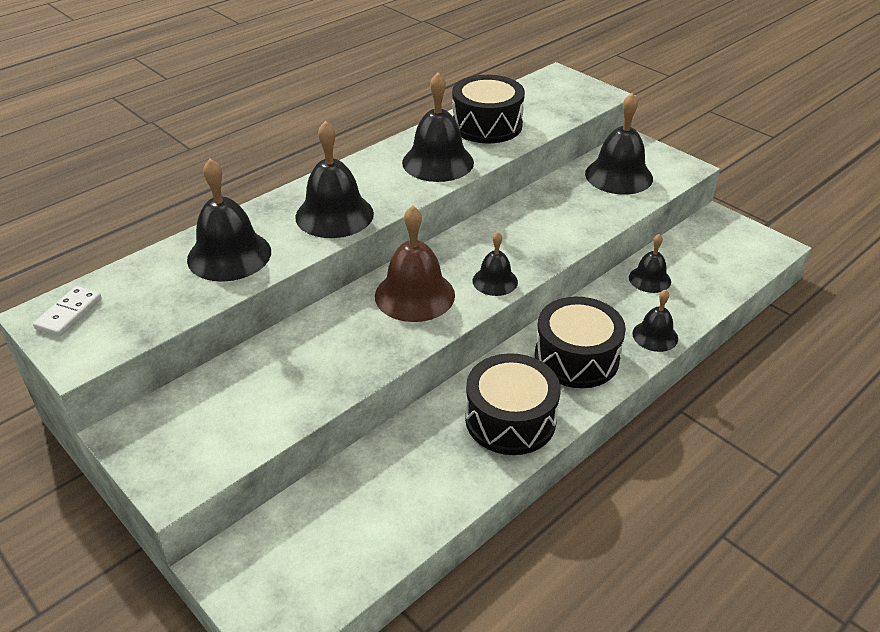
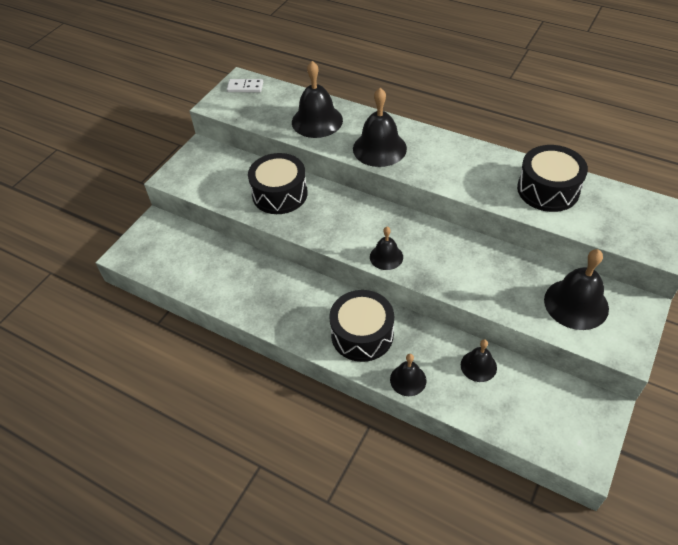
camera: 75 degrees right, 10 degrees up
brown bell [375,205,455,322] -> none
black bell [402,73,474,182] -> none
black drum [465,353,561,455] -> black drum moved to [248,153,308,214]

